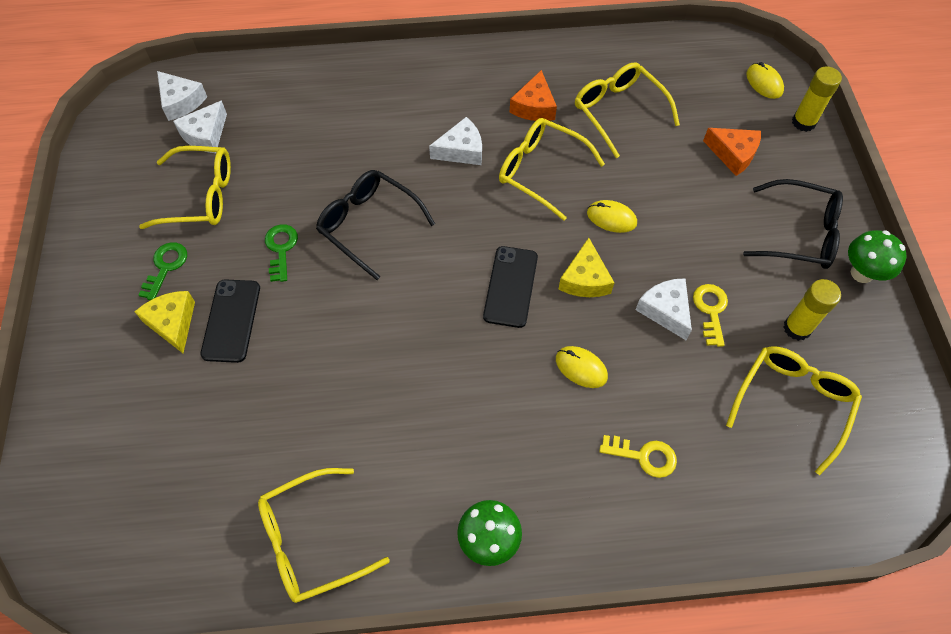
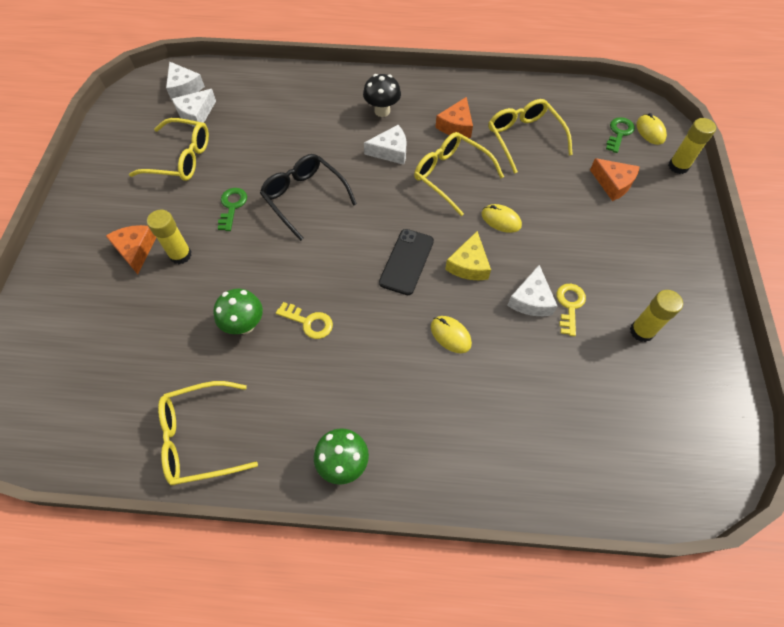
camera: 10 degrees right, 0 degrees up
yellow cheese [134,291,195,353] -> orange cheese [106,225,156,274]
green key [139,242,187,300] -> green key moved to [606,117,635,153]
black phone [200,279,260,363] -> yellow glue stick [147,210,192,264]
yellow key [599,435,677,478] -> yellow key moved to [276,302,333,339]
white cheese [636,278,692,340] -> white cheese turned 150 degrees counterclockwise [507,265,557,316]
yellow glasses [726,346,862,475] -> none
black glasses [743,179,843,269] -> none
green mushroom [848,230,907,283] -> green mushroom moved to [213,289,263,334]
none -> black mushroom [363,74,401,117]

